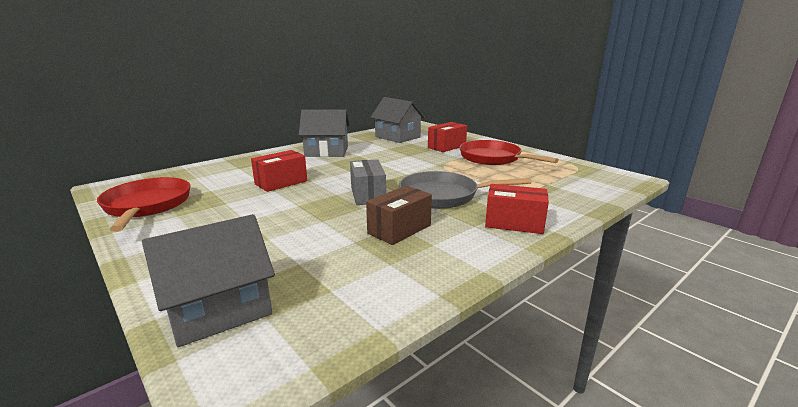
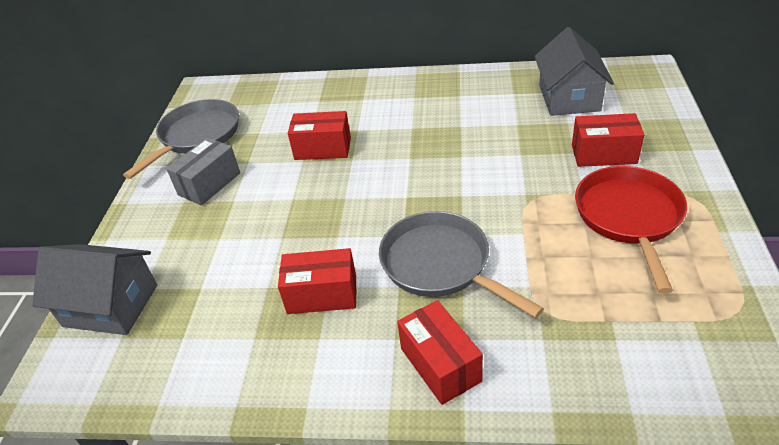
camera: 50 degrees right, 20 degrees up
red pan [97,177,190,232] -> grey pan [123,99,239,179]
grey house [299,109,350,157] -> none
grey box [350,159,386,205] -> grey box moved to [166,137,240,206]
brown box [366,186,432,245] -> red box [278,248,357,314]

